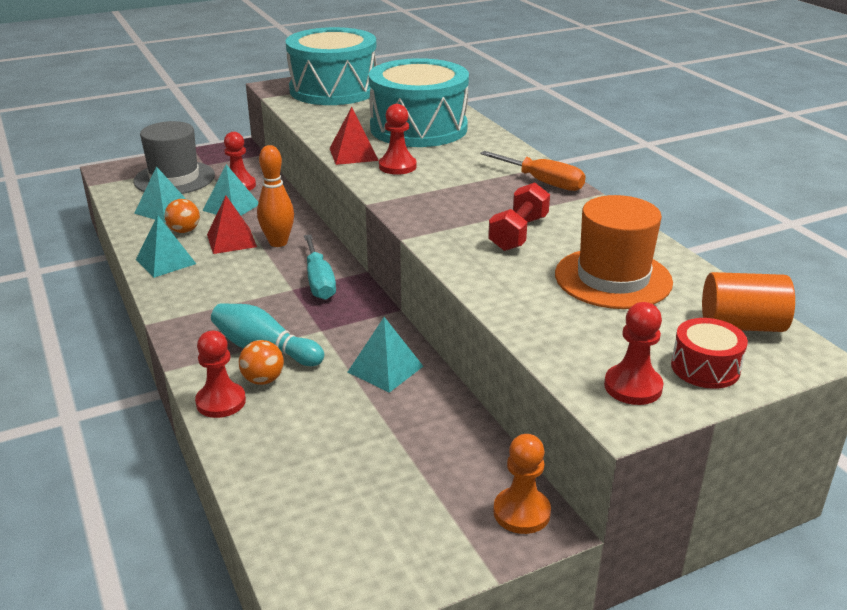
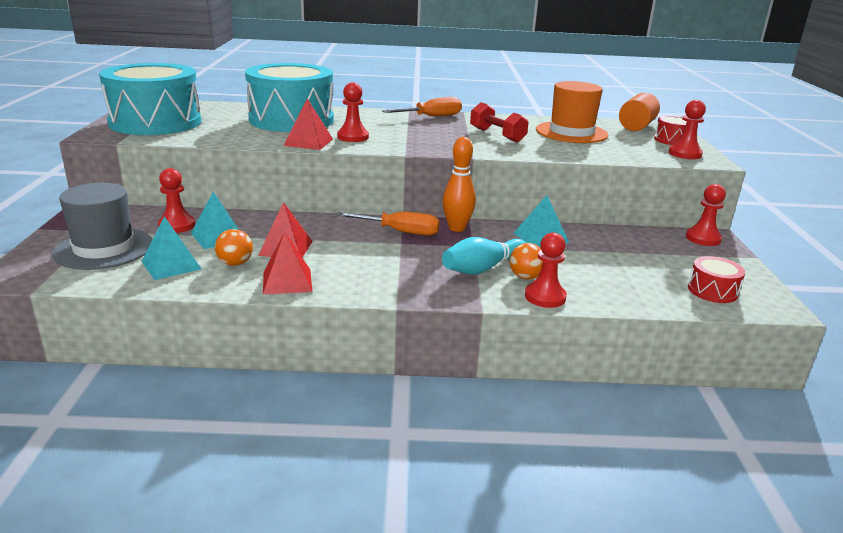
camera: 65 degrees left, 5 degrees down
turquoise pyramid [136,215,196,278] -> red pyramid [263,232,312,295]
orange bowling pin [257,145,294,247] -> orange bowling pin moved to [442,137,476,232]
turquoise screwdriver [304,234,336,300] -> orange screwdriver [337,212,440,236]
orange pawn [493,434,551,534] -> red pawn [686,184,726,246]
none -> red drum [688,256,745,303]

